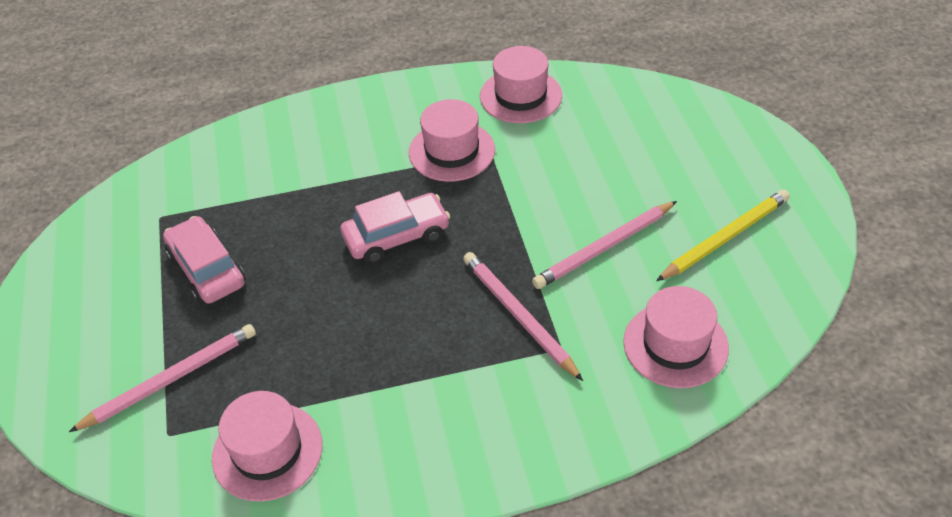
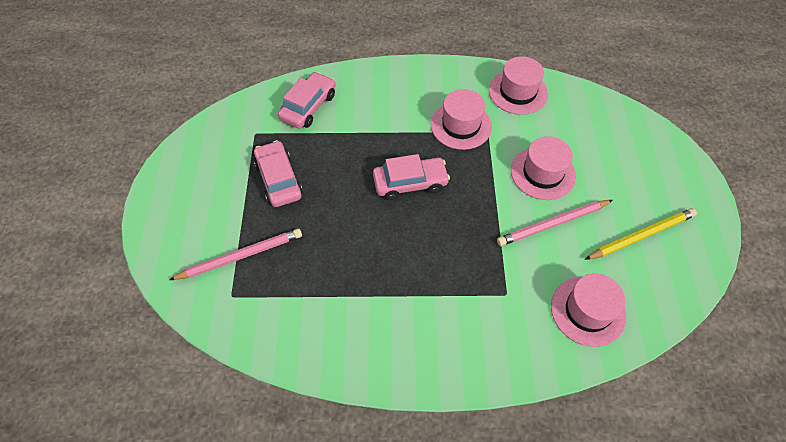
camera: 10 degrees right, 10 degrees up
pink hat [212,391,323,502] -> pink hat moved to [511,136,576,200]
pink pencil [463,252,583,381] -> none
none -> pink car [278,72,336,129]

